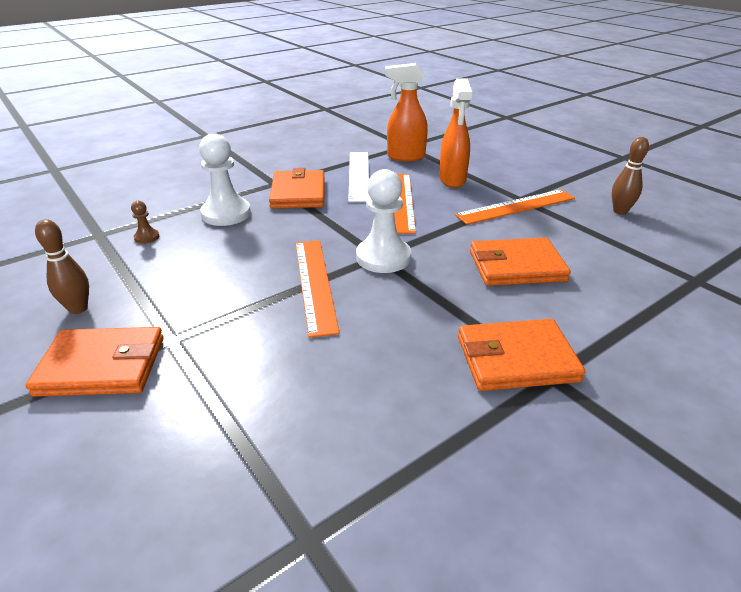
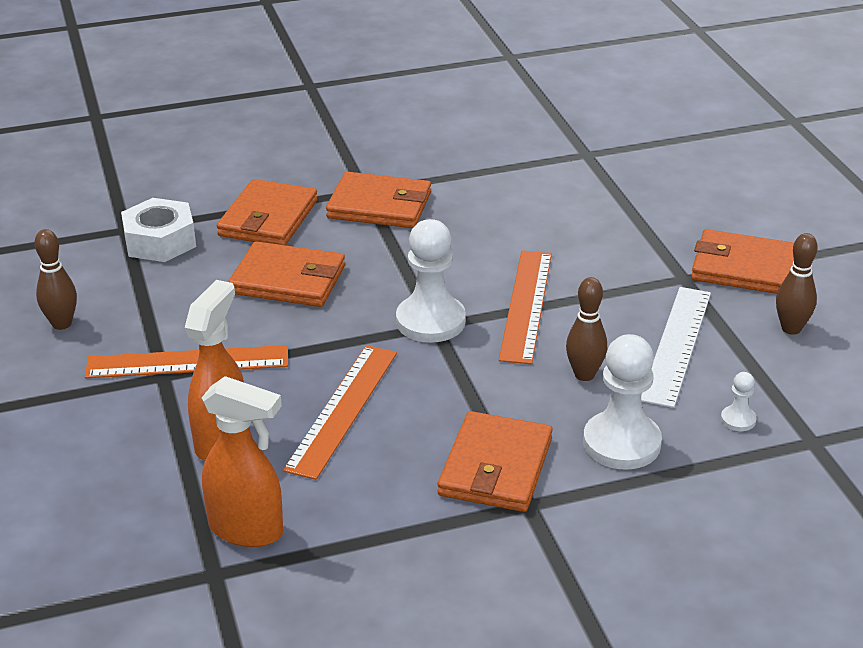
camera: 160 degrees left, 0 degrees up
brown pawn [131,201,159,244] -> white pawn [721,372,757,431]
white ruler [348,152,369,202] -> white ruler moved to [641,287,711,408]
none -> white nut [121,198,196,262]
none -> orange wallet [217,179,318,245]
none -> brown bowling pin [566,277,607,381]

